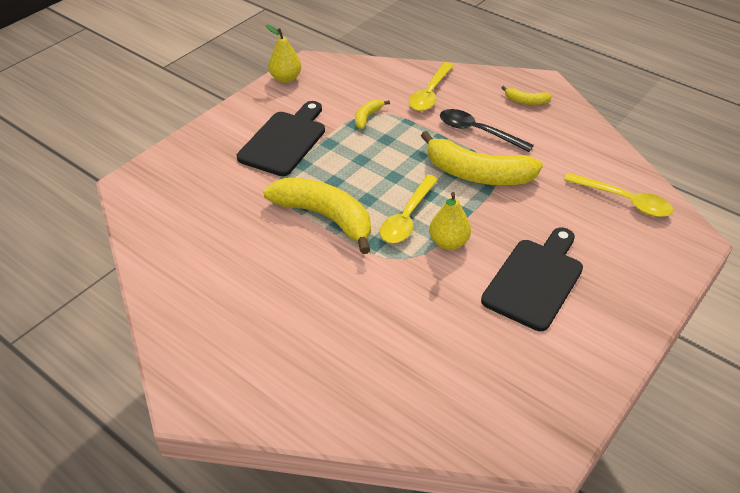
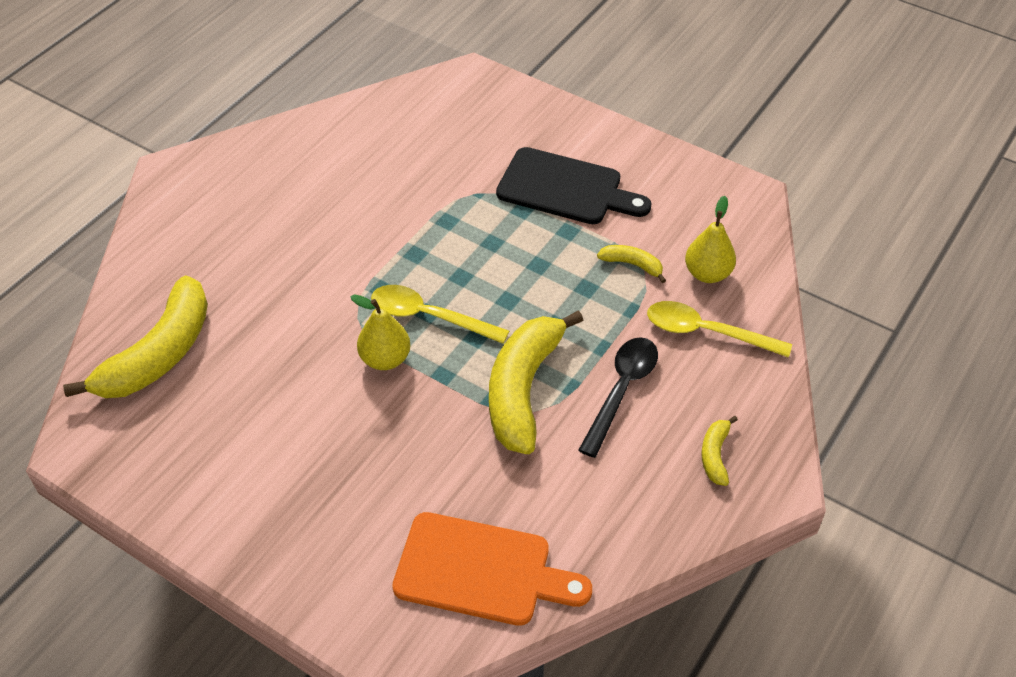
camera: 85 degrees right, 5 degrees up
yellow banana [263,177,371,254] -> yellow banana moved to [63,275,208,398]
yellow pear [266,25,301,83] -> yellow pear moved to [685,196,736,283]
black cutting board [481,228,583,331] -> none
yellow spoon [564,172,673,217] -> orange cutting board [392,512,592,626]

